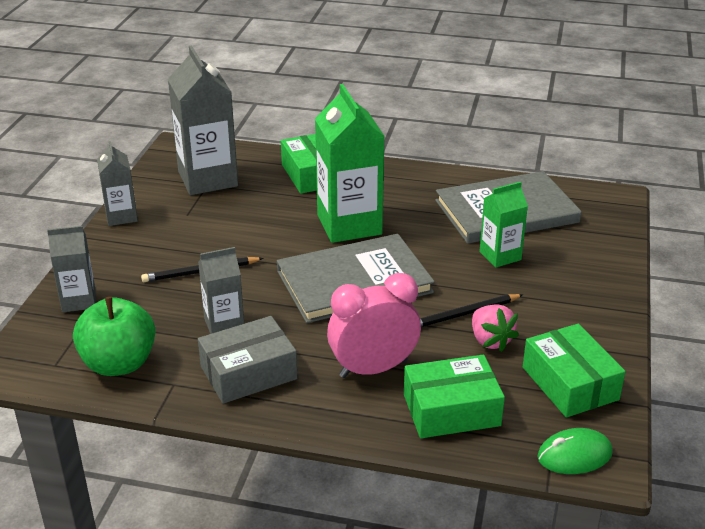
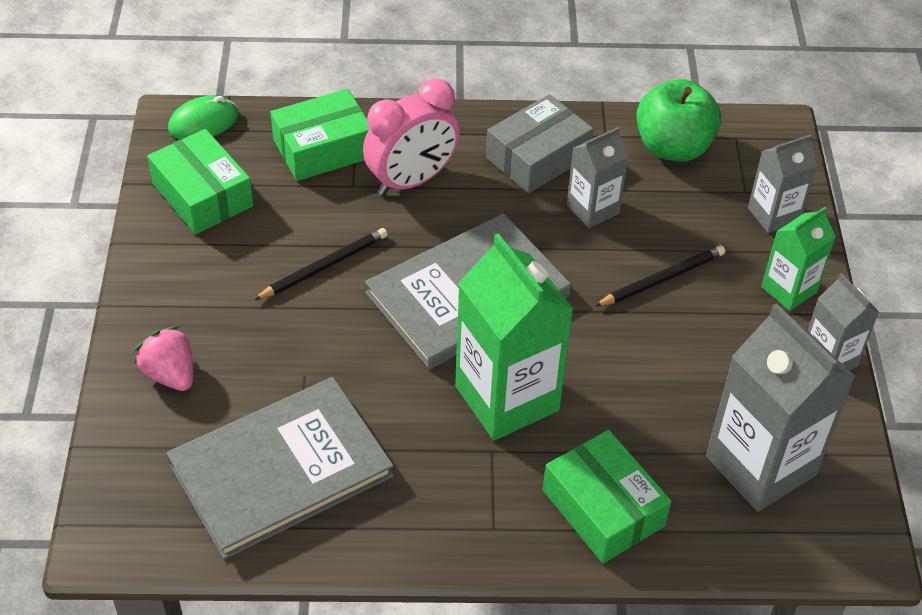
camera: 165 degrees right, 15 degrees up
pink strawberry [472,304,519,352] -> pink strawberry moved to [134,326,193,391]
green carton [479,182,528,268] -> green carton moved to [761,207,836,311]

